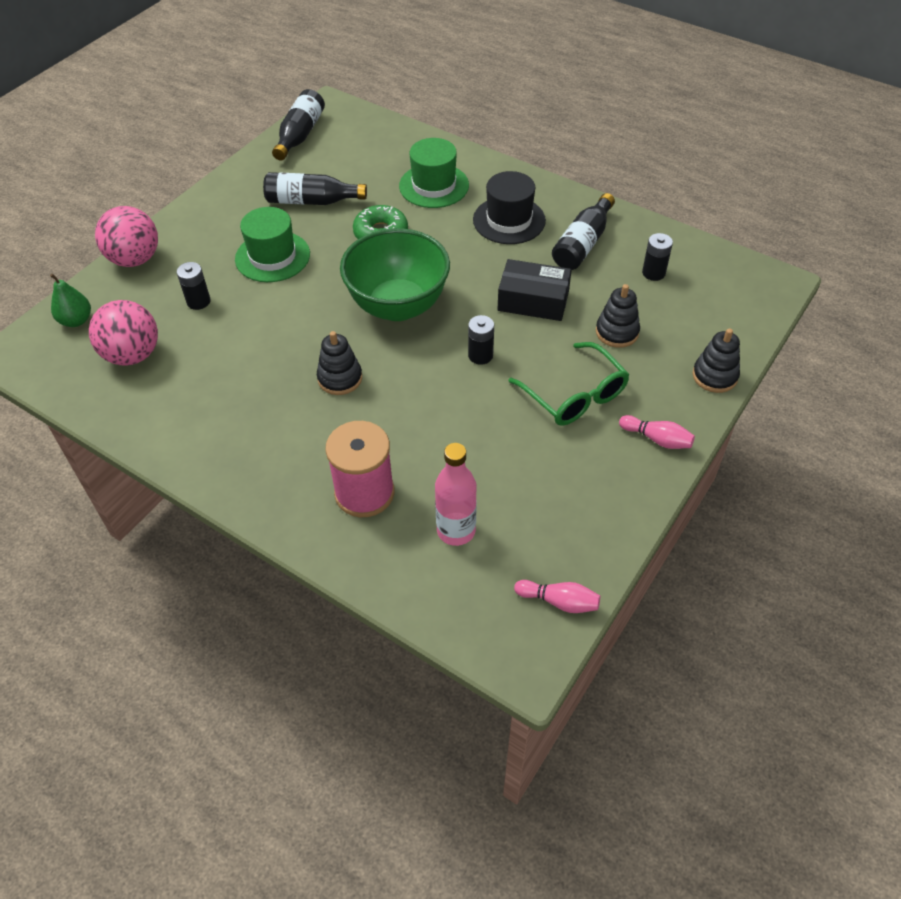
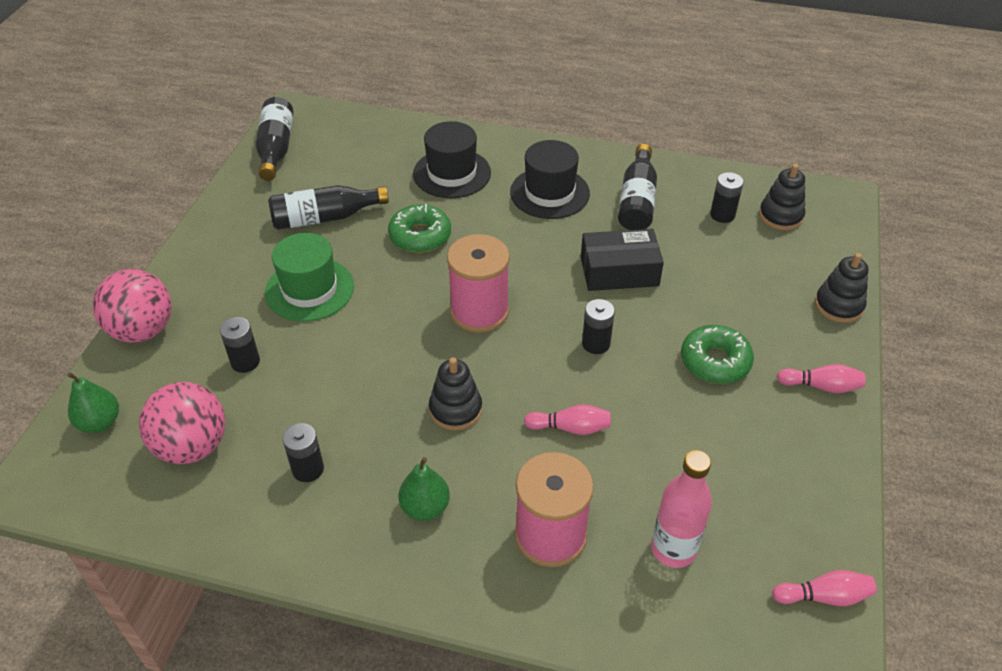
camera: 20 degrees left, 5 degrees down
green bowl [340,228,450,321] -> pink spool [447,234,510,333]
green hat [399,138,469,208] -> black hat [413,121,491,198]
green glasses [509,342,630,426] -> green donut [681,325,754,384]
black stacking toy [596,284,640,348] -> black stacking toy moved to [759,164,805,230]
none -> black battery [283,423,324,482]
none -> green pear [398,457,450,521]
none -> pink bowling pin [524,404,611,435]

